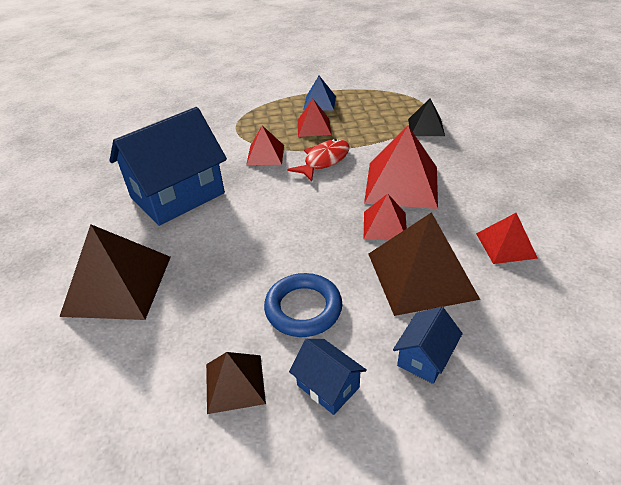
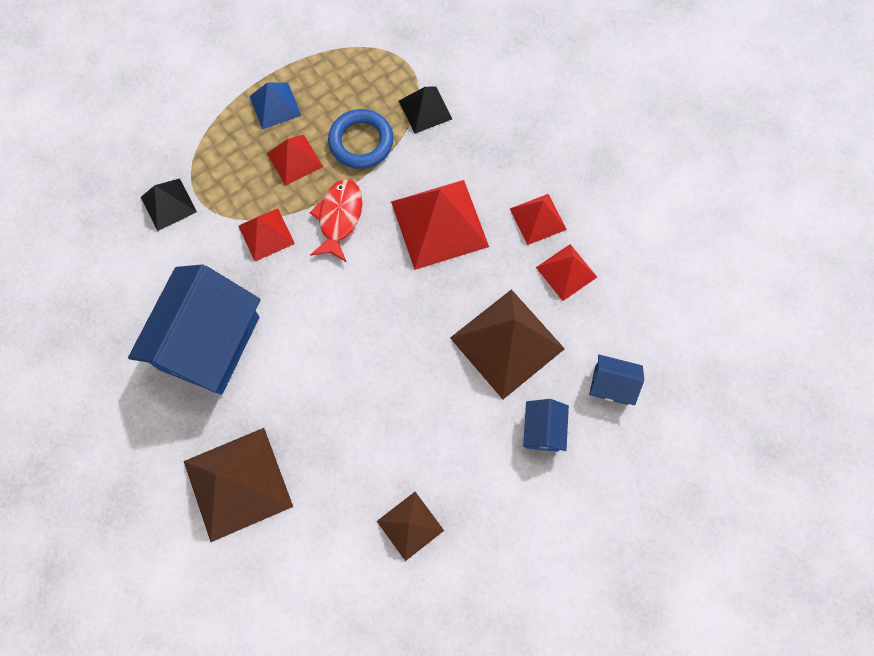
camera: 30 degrees left, 30 degrees up
blue ring [264,273,342,337] -> blue ring moved to [328,109,394,169]
blue house [289,339,367,415] -> blue house moved to [589,354,644,405]
red pyramid [364,194,407,240] -> red pyramid moved to [510,194,567,245]
none -> black pyramid [141,178,197,231]

